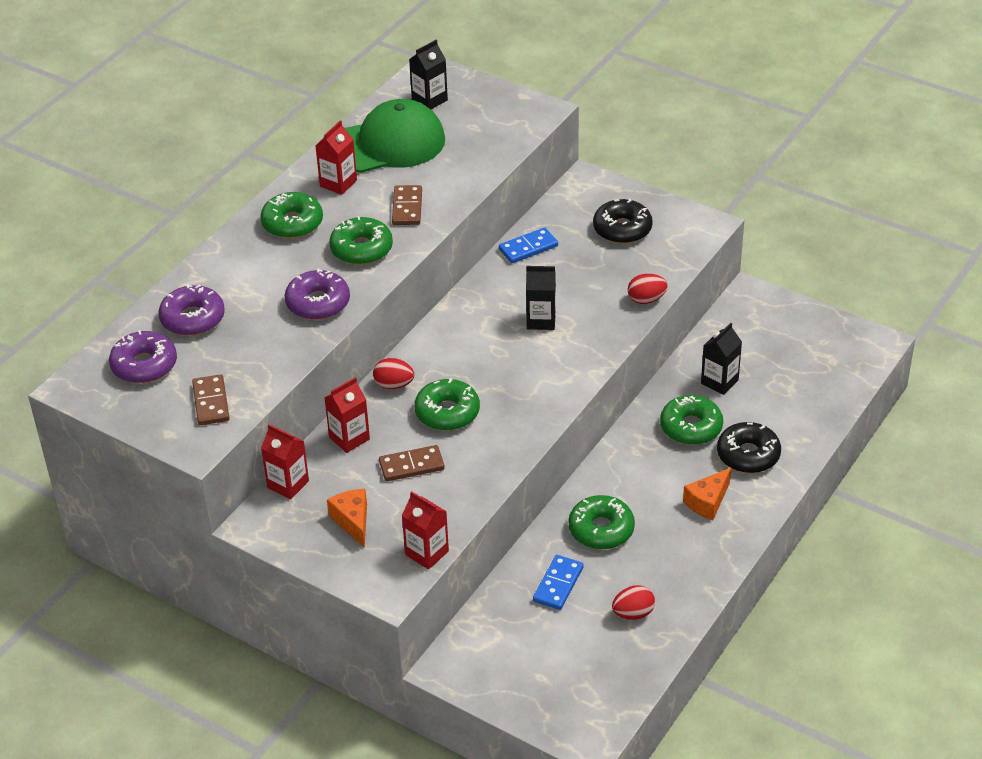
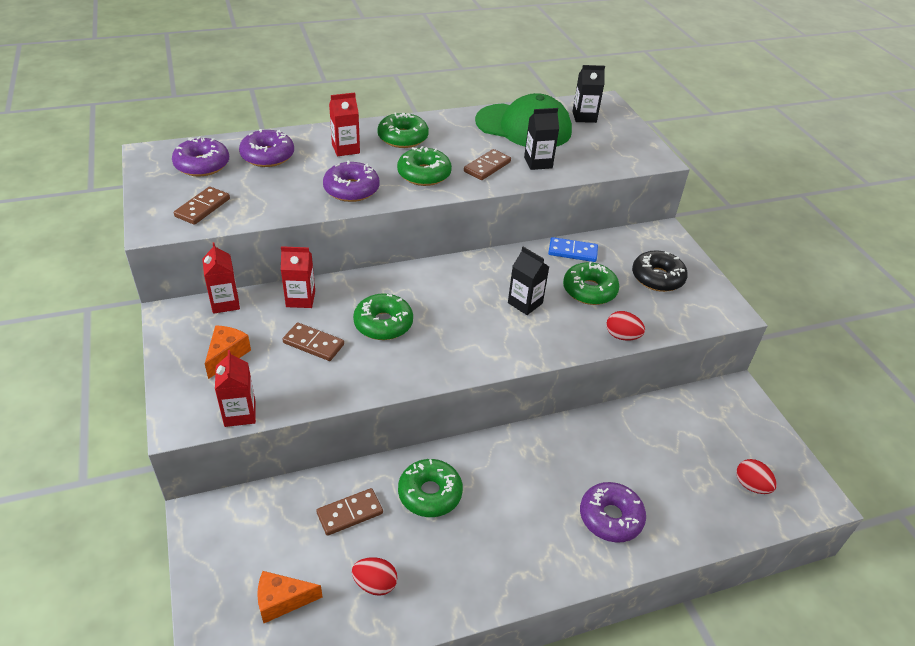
camera: 35 degrees right, 0 degrees up
red carton [315,120,357,195] -> red carton moved to [329,92,360,156]
red egg [373,358,414,389] -> red egg moved to [736,459,777,494]
blue domino [533,555,584,610] -> brown domino [316,488,383,536]
green donut [660,395,723,445] -> green donut moved to [563,262,619,305]
orange cheese [683,468,731,520] -> orange cheese moved to [257,571,322,624]
black carton [701,323,742,395] -> black carton moved to [524,108,559,170]
black donut [717,422,781,473] -> purple donut [580,482,646,543]

